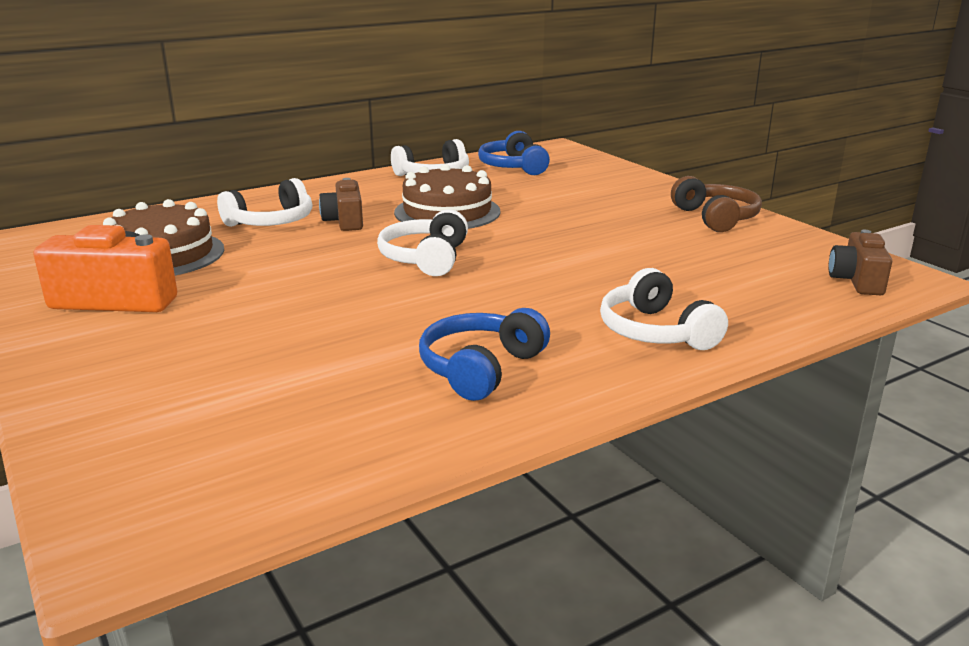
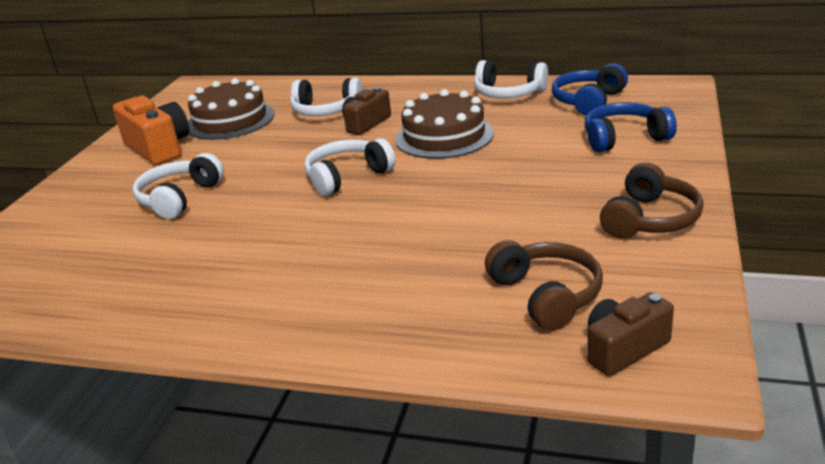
camera: 50 degrees right, 5 degrees up
blue headphones [419,308,550,401] -> blue headphones moved to [585,102,677,152]
white headphones [600,268,728,350] -> white headphones moved to [133,153,224,219]
none -> brown headphones [485,240,603,330]

